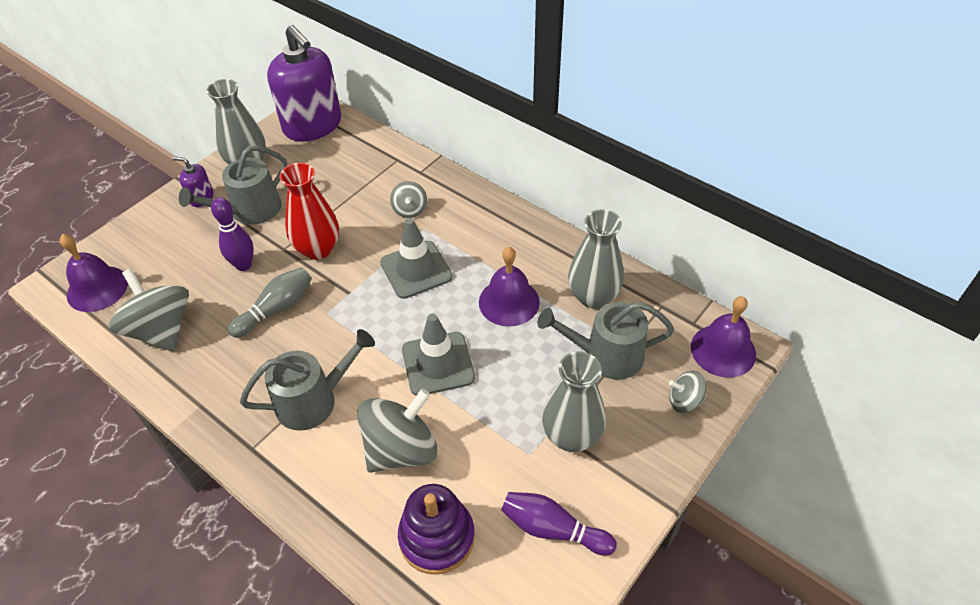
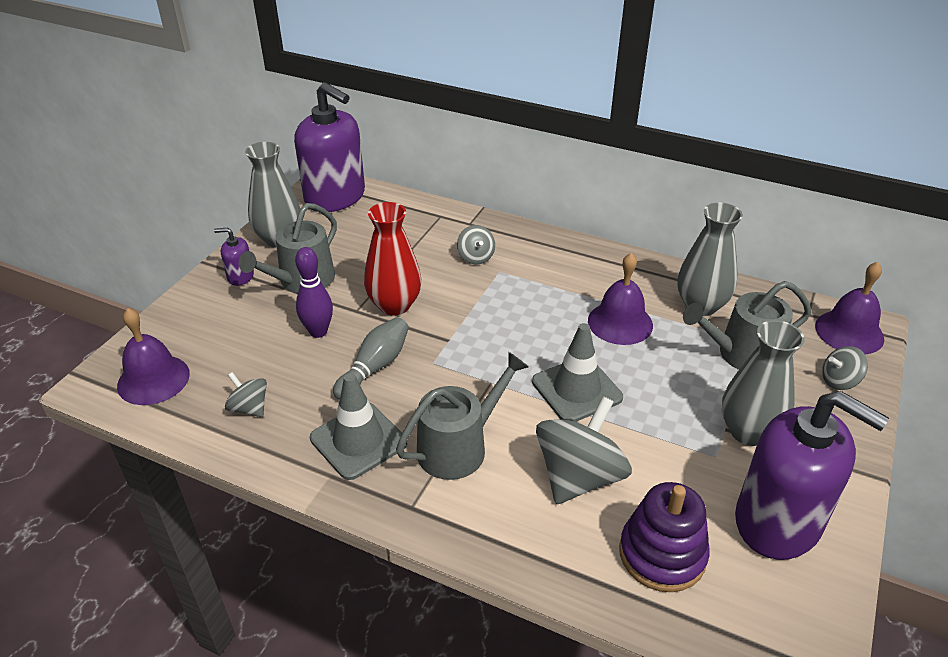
camera: 15 degrees left, 10 degrees down
grey spinning top [109,268,189,351] -> grey spinning top [225,372,267,417], size x0.51
grey traffic cone [380,218,453,299] -> grey traffic cone moved to [310,373,407,480]
purple bowling pin [501,492,617,556] -> purple soap dispenser [735,391,889,560]

